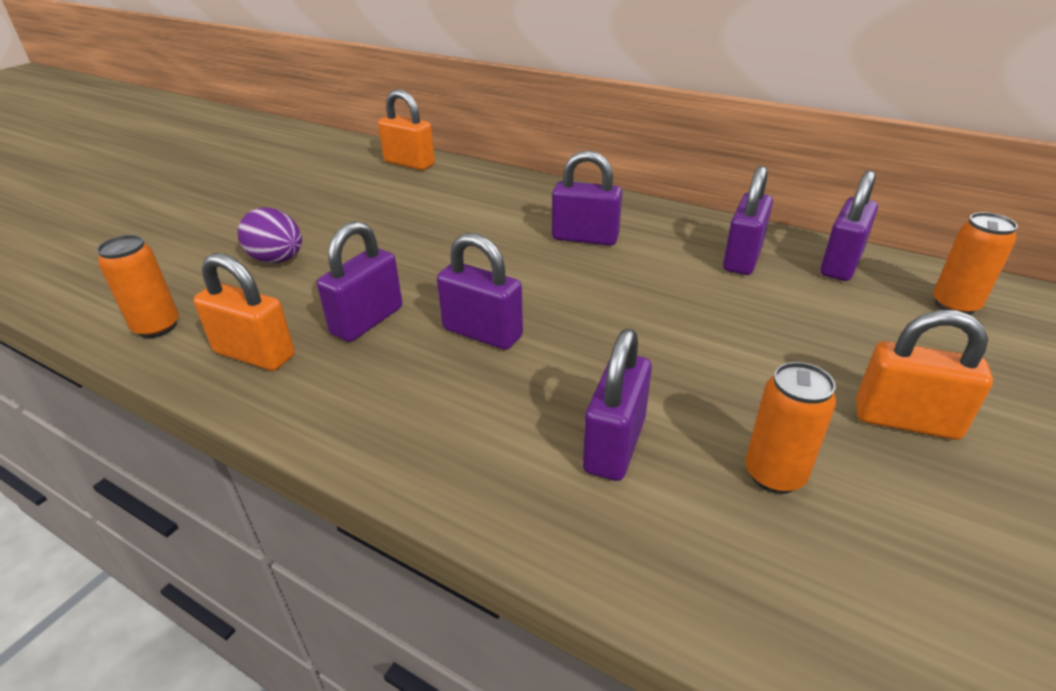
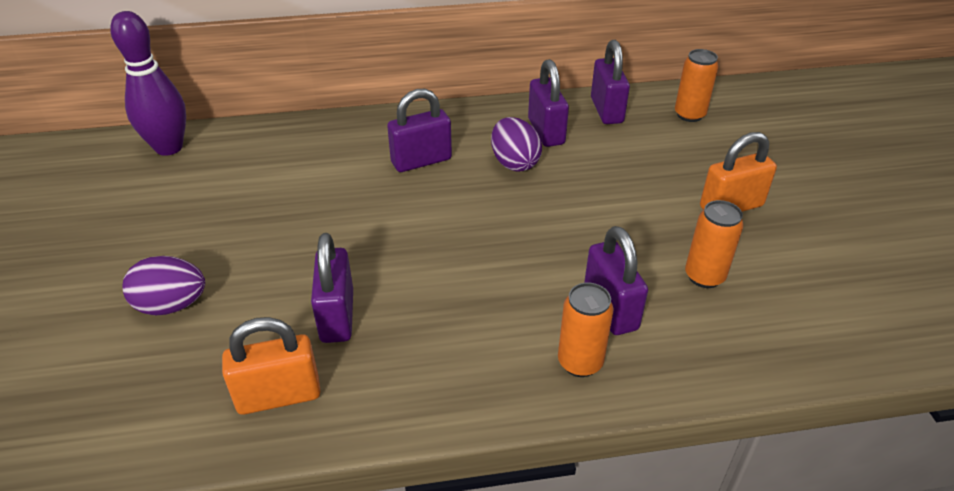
camera: 40 degrees left, 5 degrees up
orange can [97,235,179,338] -> orange can moved to [558,283,614,377]
orange padlock [378,89,435,170] -> purple bowling pin [110,11,186,156]
purple padlock [437,233,523,350] -> none
none -> purple egg [491,117,542,172]

